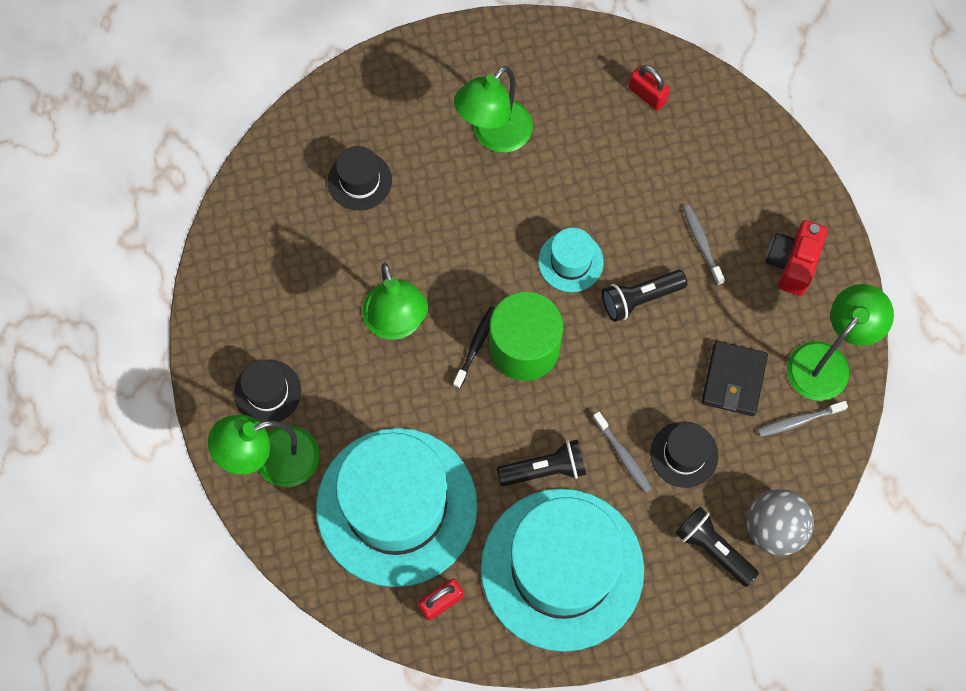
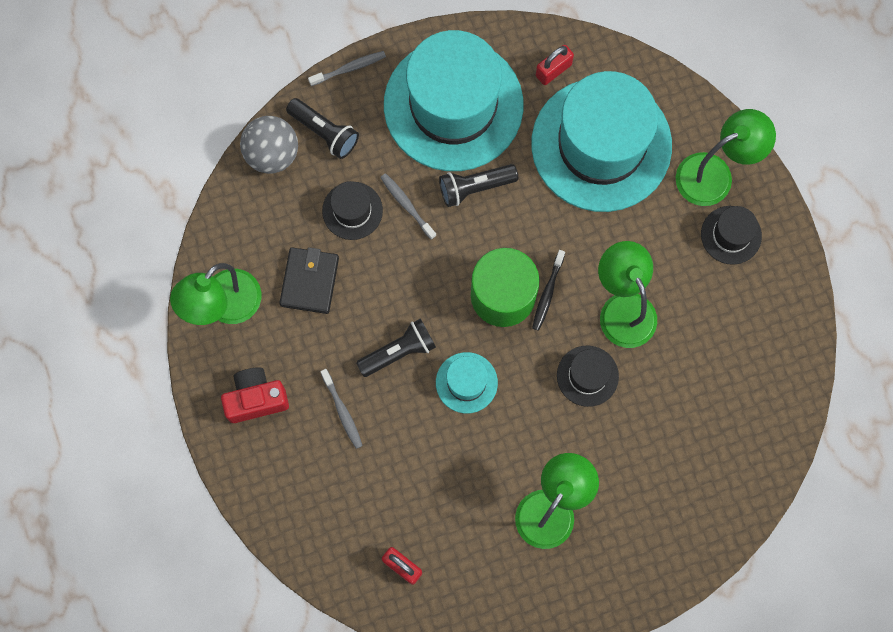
camera: 175 degrees right, 5 degrees up
black hat [328,146,392,210] -> black hat moved to [557,345,619,407]
grey toothbrush [758,401,848,437] -> grey toothbrush moved to [308,51,386,86]
red camera [766,220,827,296] -> red camera turned 120 degrees counterclockwise [221,367,289,423]

